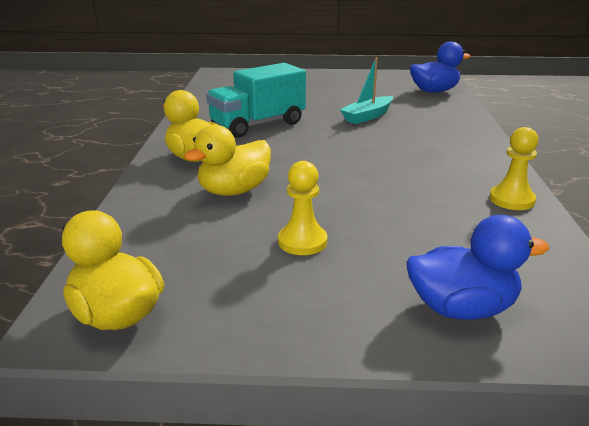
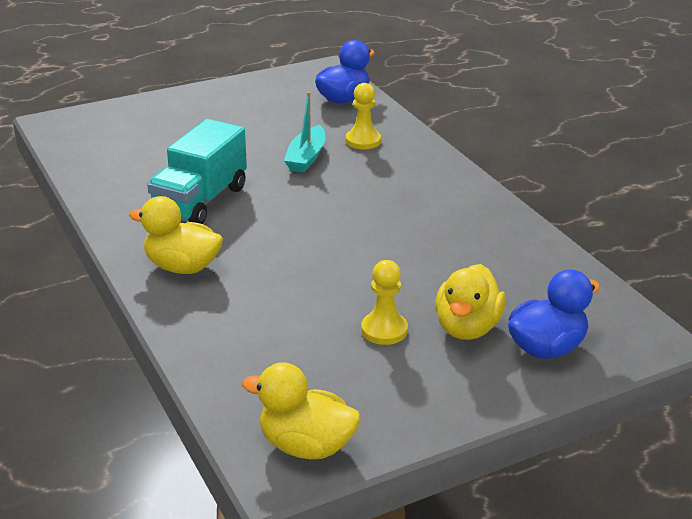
camera: 30 degrees left, 5 degrees up
yellow duck [184,125,271,196] -> yellow duck moved to [435,264,506,340]
yellow pawn [490,127,539,210] -> yellow pawn moved to [346,83,381,149]

